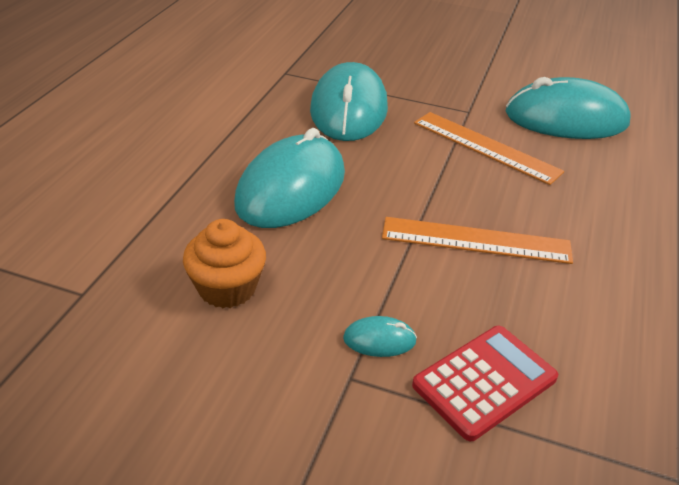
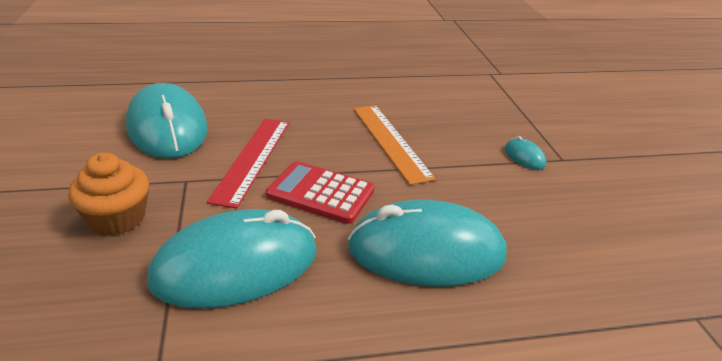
camera: 120 degrees left, 5 degrees down
orange cupcake [183,219,266,308] -> orange cupcake moved to [69,153,149,235]
red calculator [412,326,558,441] -> red calculator moved to [266,161,375,224]
orange ruler [414,112,564,185] -> red ruler [207,118,289,209]

